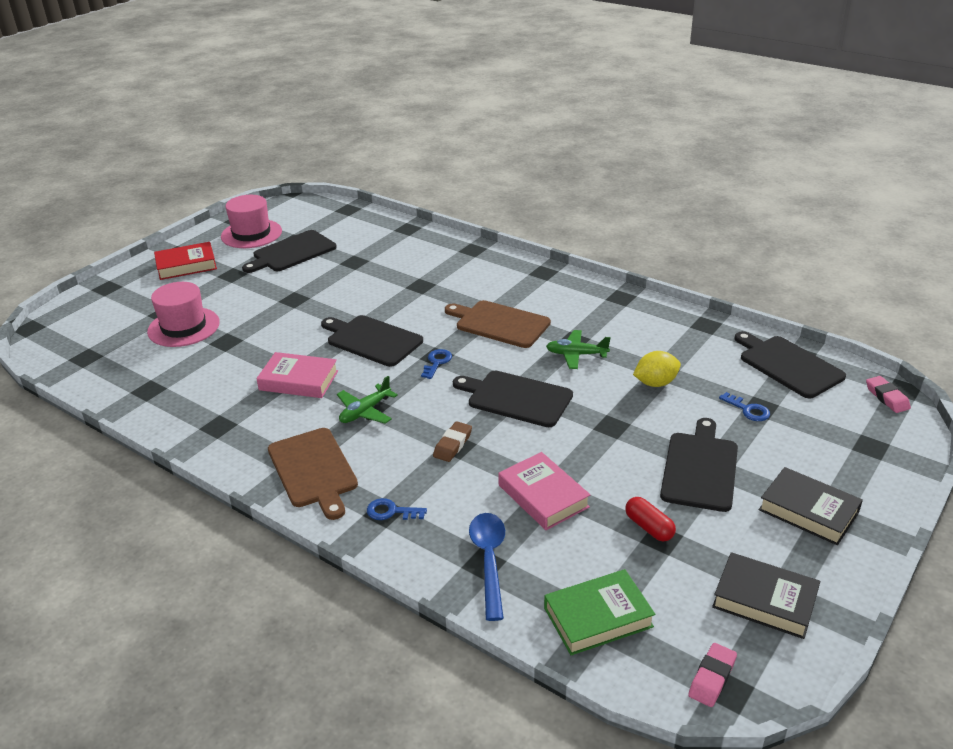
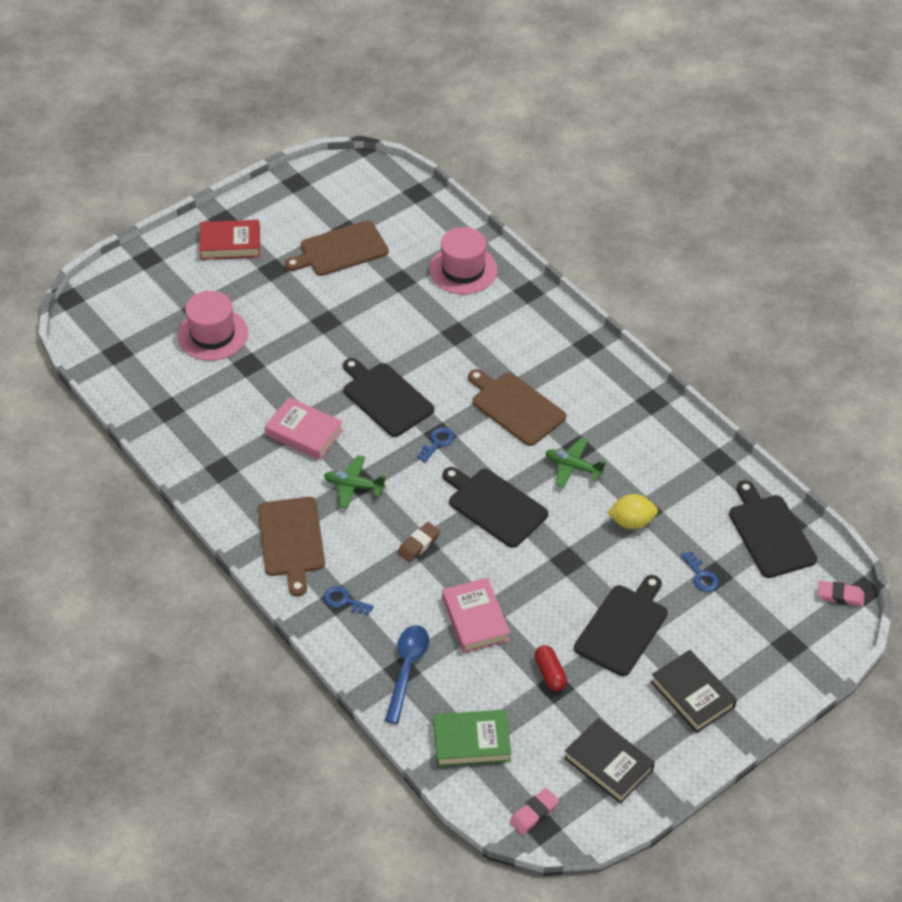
camera: 15 degrees right, 15 degrees up
pink hat [221,195,282,248] -> pink hat moved to [429,227,497,294]
black cutting board [242,230,337,273] -> brown cutting board [285,220,389,276]
green plane [337,376,398,424] -> green plane turned 45 degrees clockwise [324,455,386,509]
pink eraser [866,376,911,413] -> pink eraser turned 75 degrees counterclockwise [818,581,864,607]

